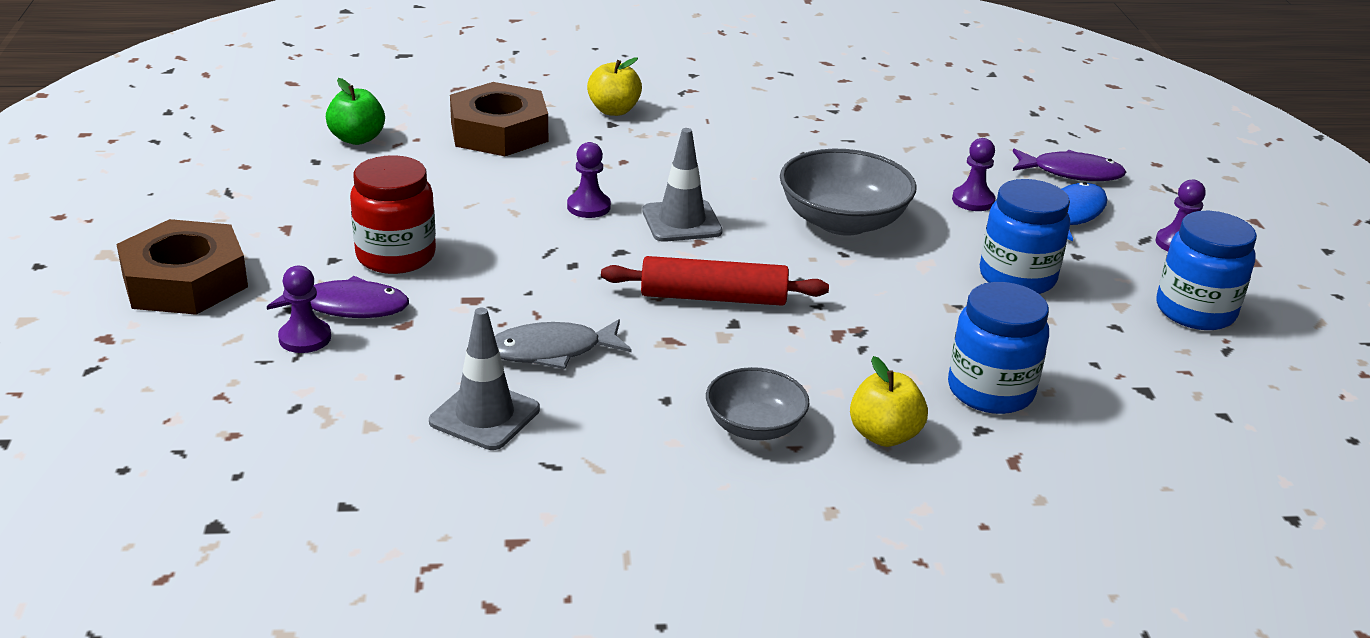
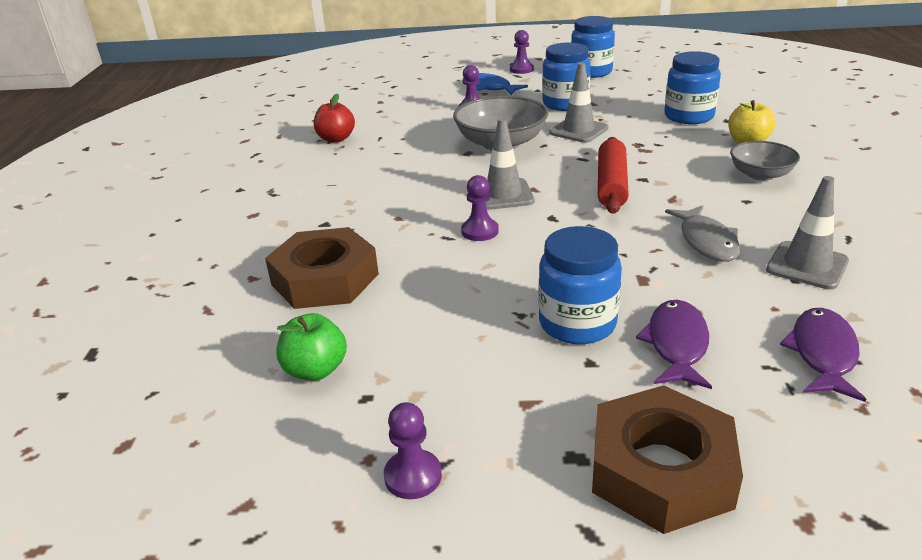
camera: 80 degrees left, 0 degrees up
purple pawn [278,266,331,353] -> purple pawn moved to [384,402,442,499]
red jar [350,155,436,274] -> blue jar [538,226,622,344]
yellow apple [587,57,642,116] -> none
purple fish [1013,149,1126,181] -> purple fish moved to [780,308,866,402]
none -> red apple [314,94,355,143]
none -> grey traffic cone [549,63,609,143]

